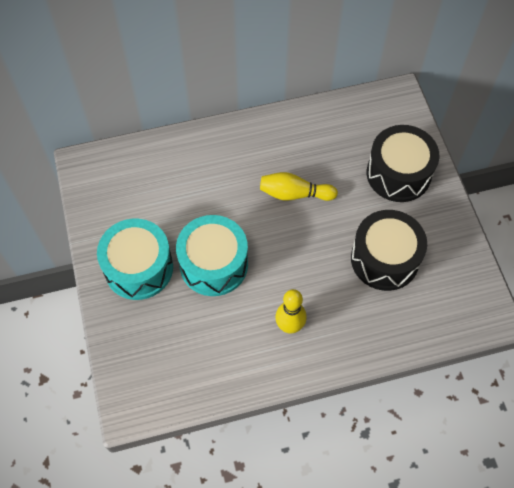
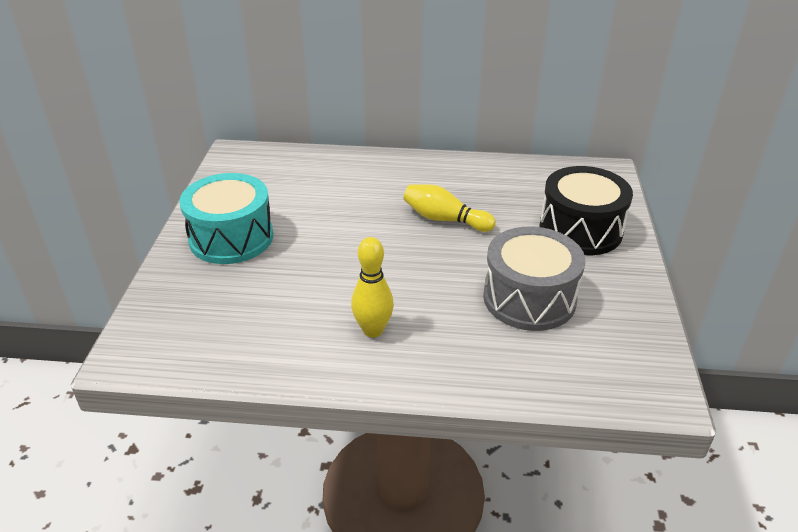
camera: 20 degrees right, 25 degrees down
turquoise drum [176,215,248,296] -> none
black drum [351,210,427,291] -> grey drum [483,227,585,331]

